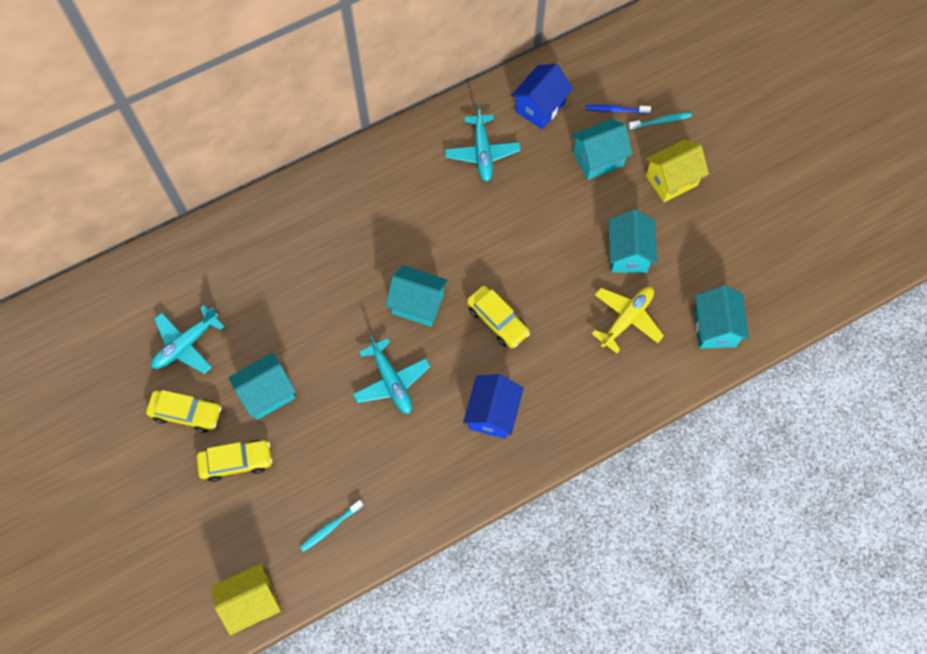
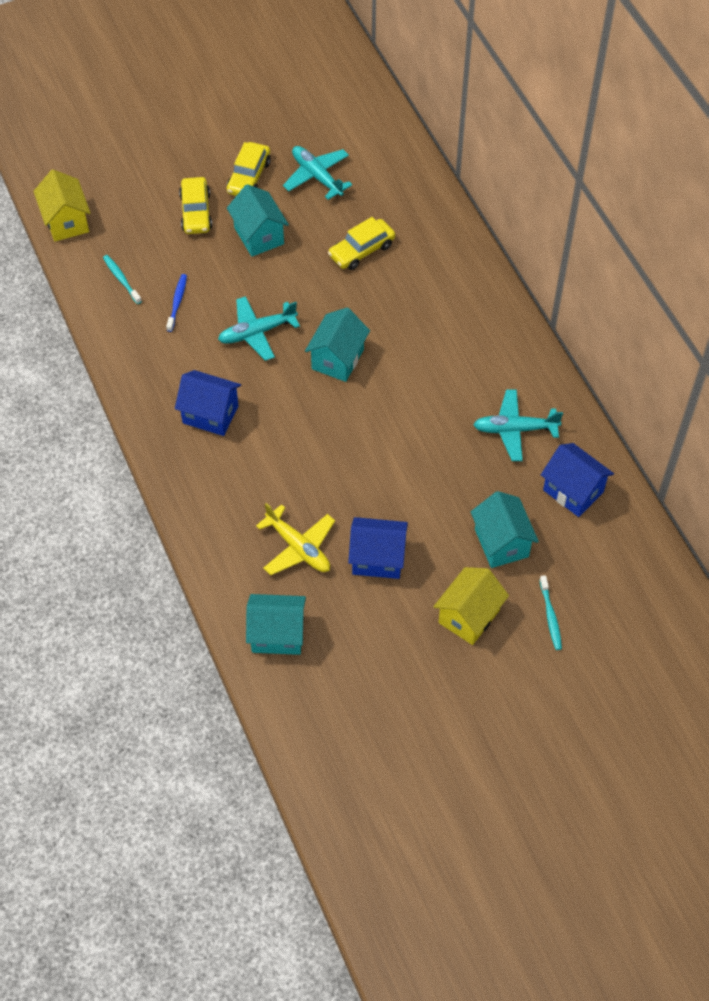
camera: 95 degrees right, 10 degrees down
yellow car [467,286,530,348] -> yellow car moved to [328,217,395,270]
blue toothbrush [585,105,651,114] -> blue toothbrush moved to [166,274,187,332]
turquoise house [609,209,657,273] -> blue house [348,517,408,579]
yellow house [645,139,709,202] -> yellow house turned 60 degrees clockwise [433,567,509,645]

